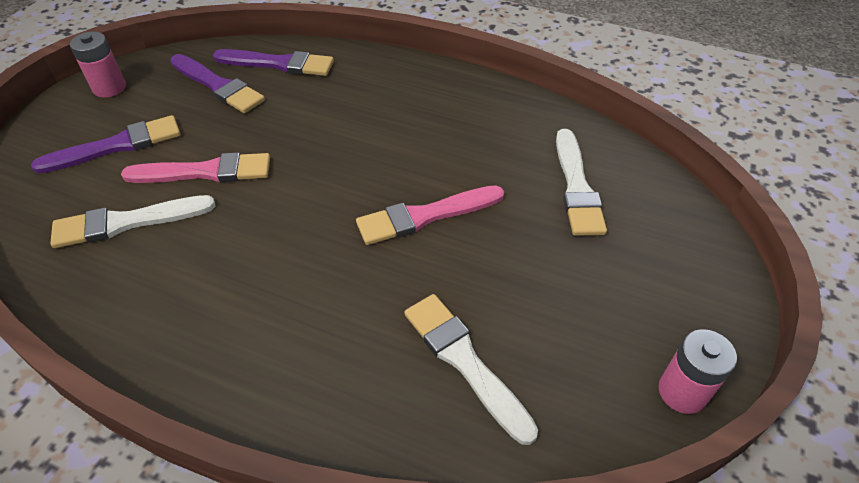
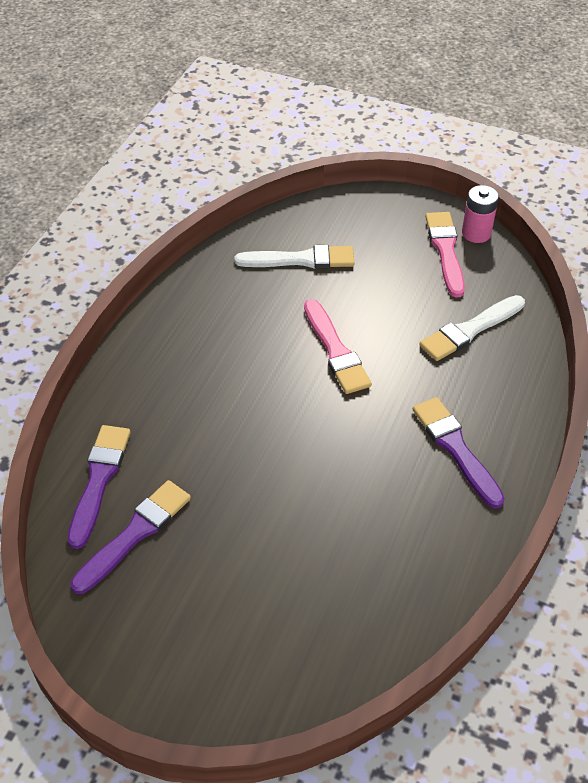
camera: 90 degrees left, 0 degrees up
purple brush [31,115,181,174] -> purple brush moved to [413,397,505,509]
white brush [50,195,215,248] -> none
pink battery [70,32,126,98] -> none
pink brush [121,152,270,183] -> pink brush moved to [425,212,465,298]

